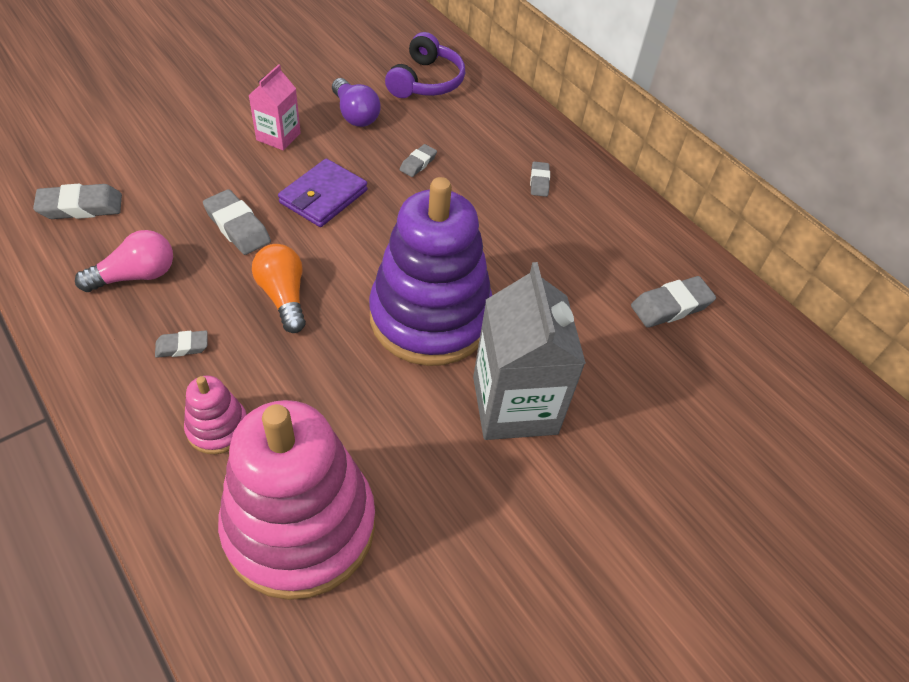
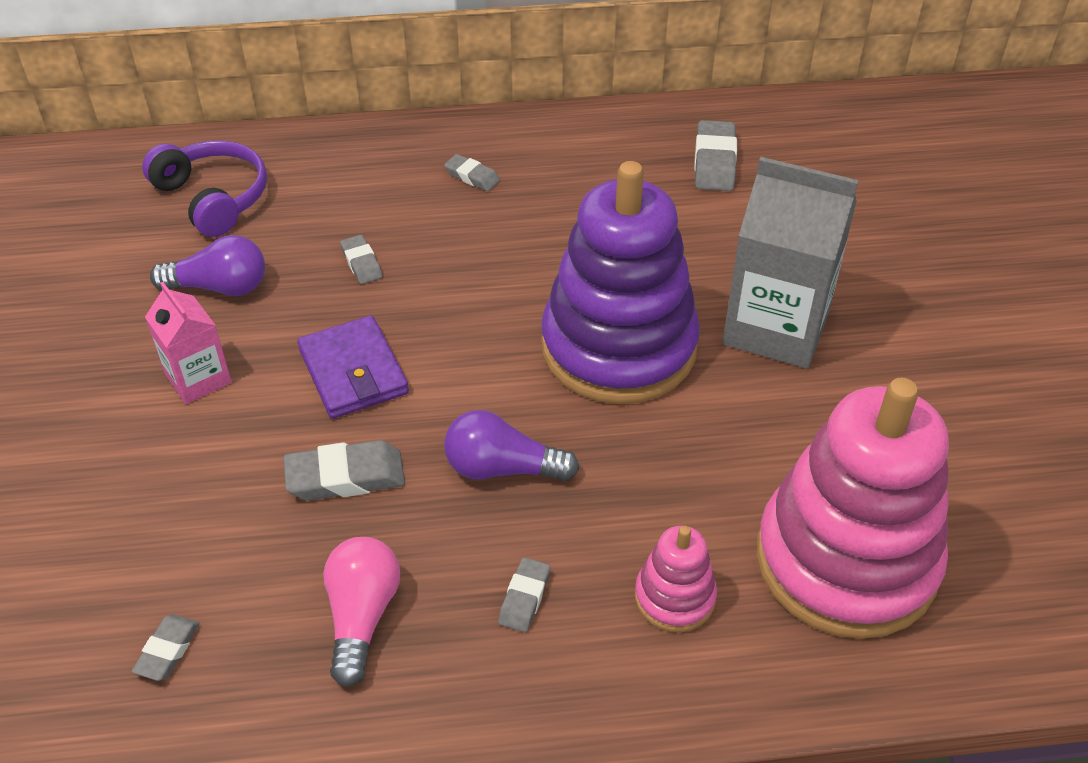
camera: 55 degrees left, 5 degrees down
grey eraser [33,184,122,219] -> grey eraser [132,614,200,681], size x0.60
orange light bulb [252,244,306,333] -> purple light bulb [444,410,579,481]

